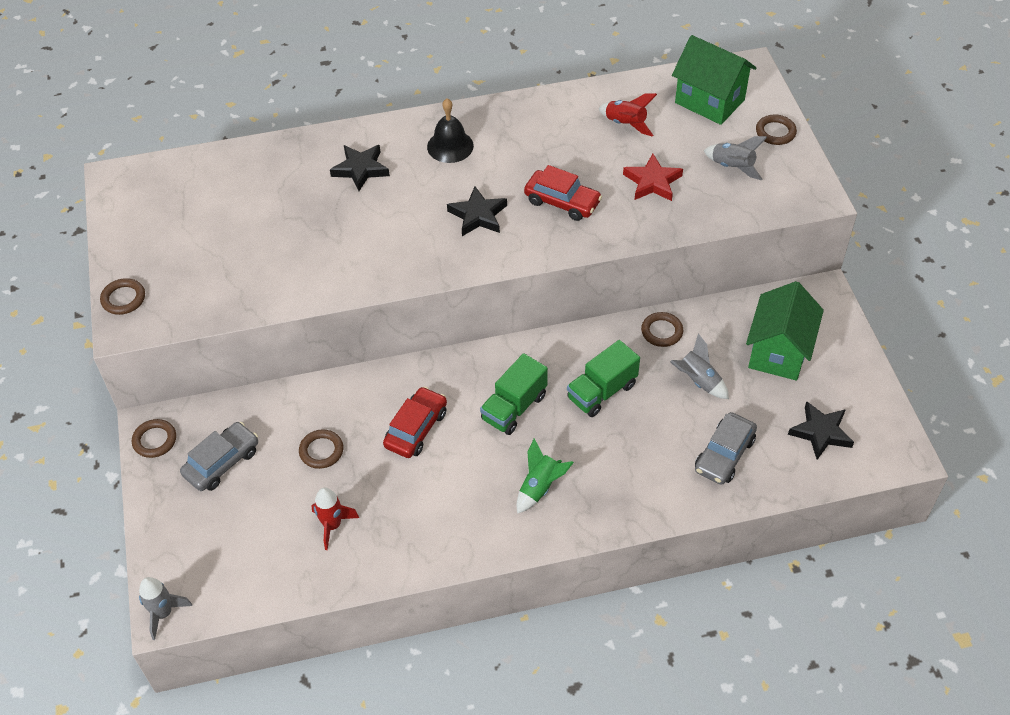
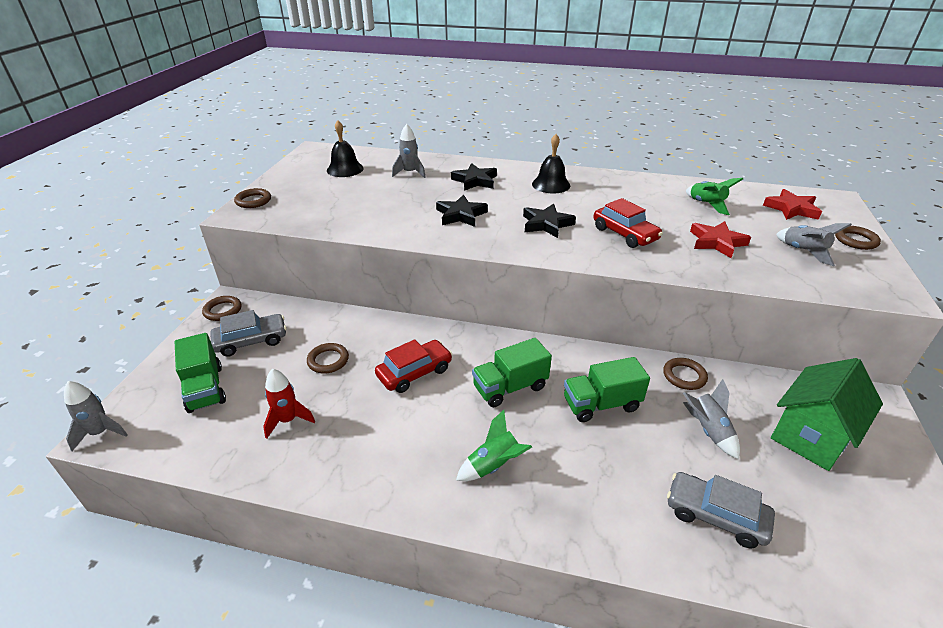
camera: 25 degrees right, 15 degrees down
red rocket [598,93,657,137] -> green rocket [686,178,743,215]
green house [672,35,757,125] -> red star [763,189,822,220]
grey car [695,412,757,485] -> grey car turned 60 degrees clockwise [667,472,775,549]
black star [788,401,854,460] -> black star moved to [436,195,488,227]
none -> green truck [175,333,226,413]
none -> black bell [327,120,364,177]
none -> grey rocket [392,124,426,178]

